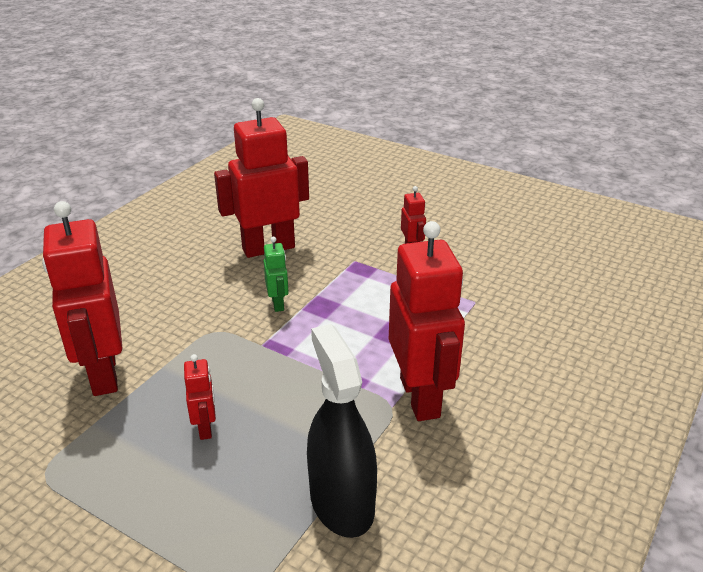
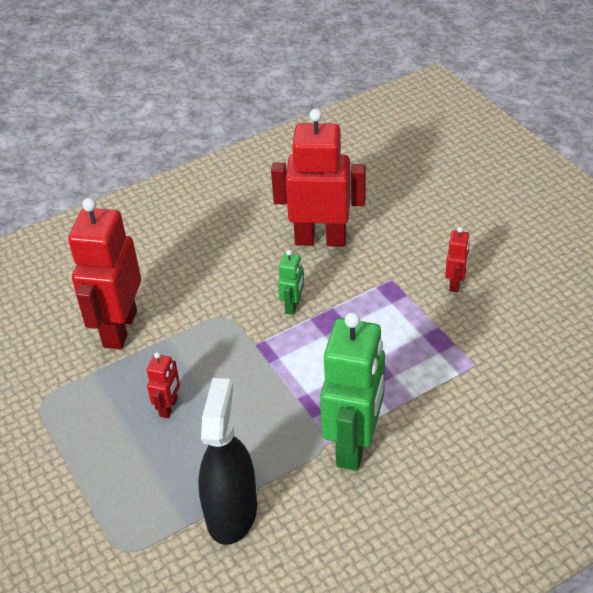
camera: 30 degrees right, 10 degrees up
red robot [389,221,465,421] -> green robot [320,312,385,471]

